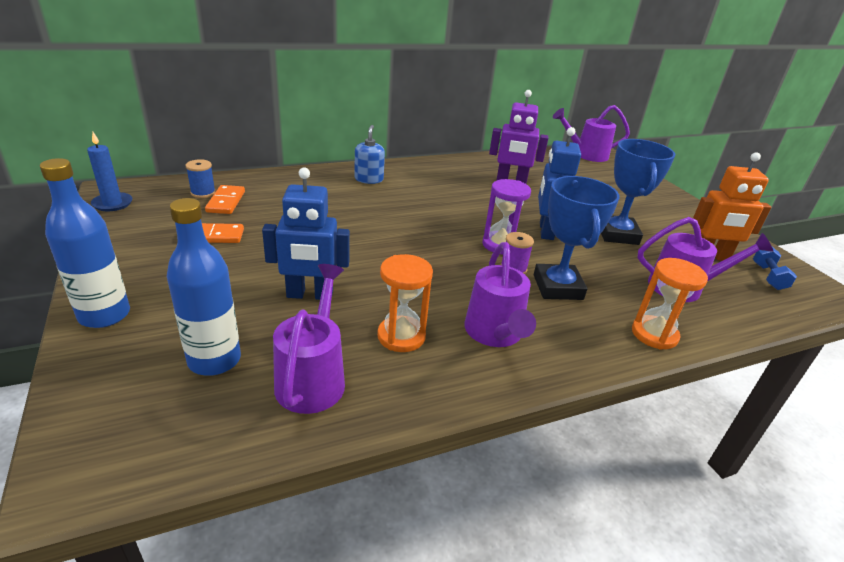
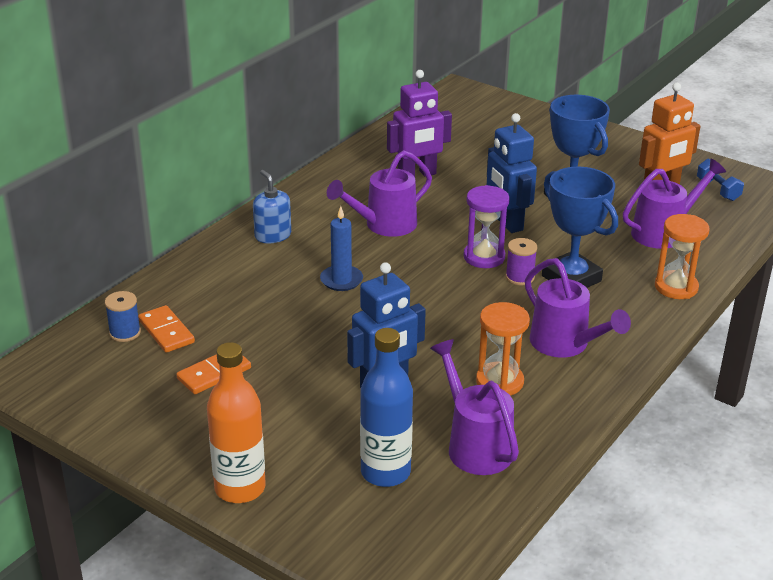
camera: 30 degrees left, 0 degrees up
blue bottle [40,158,130,328] -> orange bottle [207,342,266,503]
blue candle [87,132,133,211] -> blue candle moved to [320,206,363,291]
purple watering can [553,105,630,162] -> purple watering can moved to [327,150,432,237]

